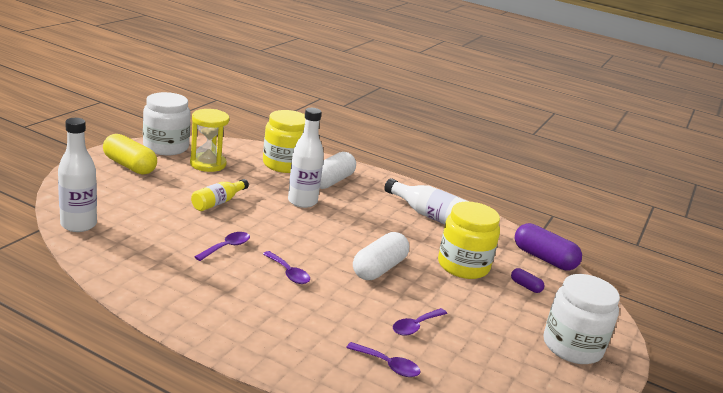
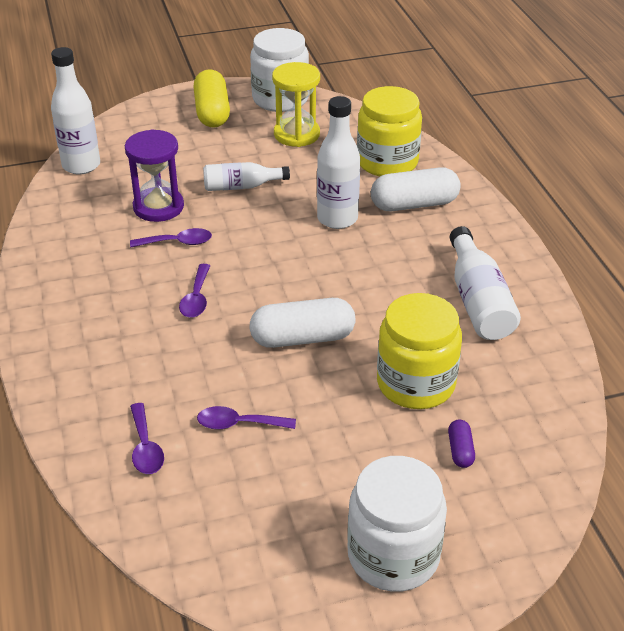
camera: 50 degrees right, 15 degrees up
yellow bottle [191,179,249,211] -> white bottle [203,162,290,191]
purple capsule [515,223,582,270] -> none
none -> purple hourglass [125,129,184,222]

